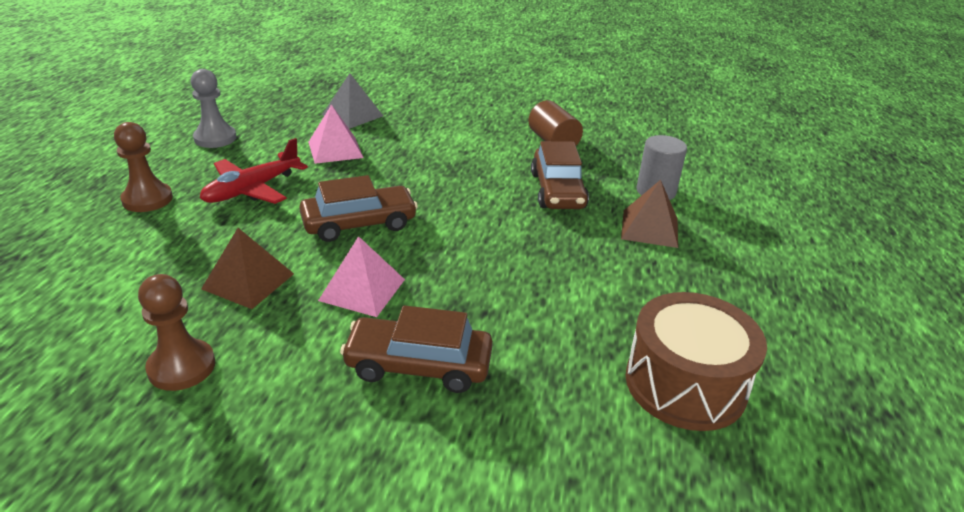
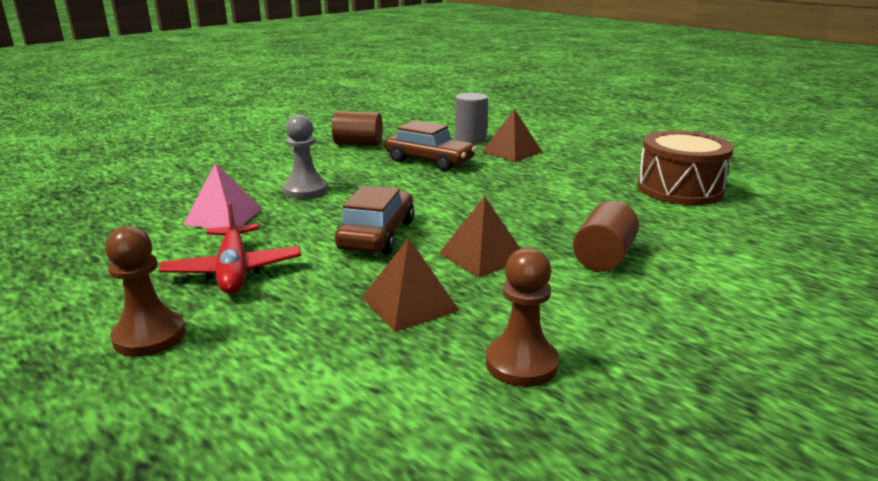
camera: 55 degrees left, 10 degrees down
grey pawn [191,69,237,148] -> grey pawn moved to [283,114,328,199]
pink pyramid [318,236,405,317] -> brown pyramid [439,197,521,278]
grey pyramid [322,73,383,129] -> none
brown car [340,305,493,393] -> brown cylinder [573,201,639,272]

